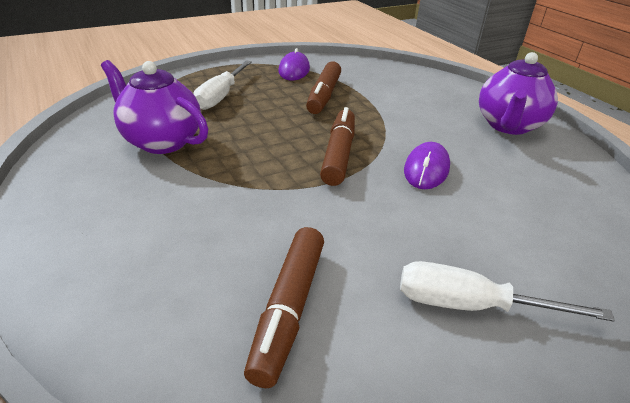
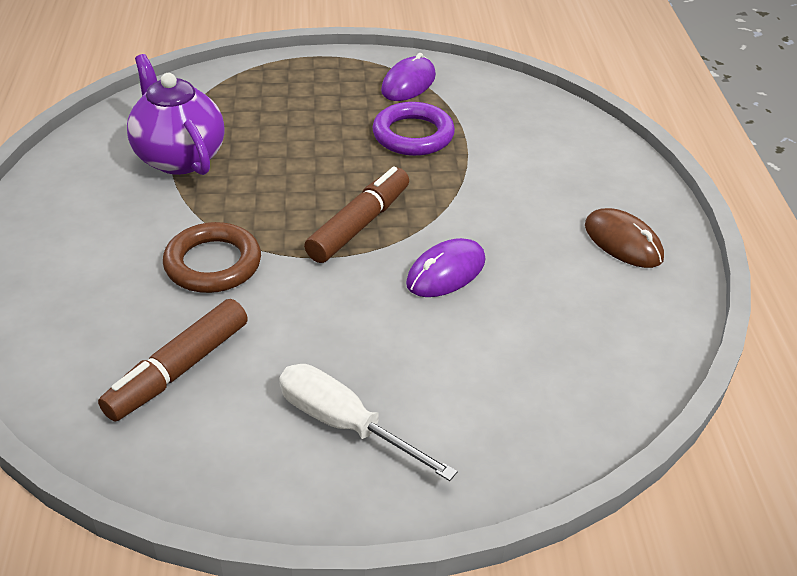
camera: 25 degrees right, 5 degrees up
white screwdriver [193,60,252,110] -> none
brown marker [306,61,341,114] -> purple ring [373,102,455,156]
purple teapot [479,52,558,135] -> brown mouse [585,208,664,268]
none -> brown ring [163,222,261,293]

